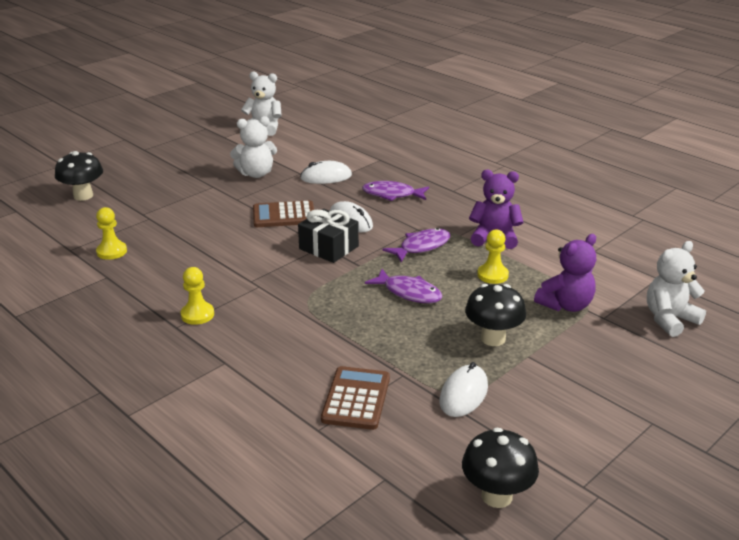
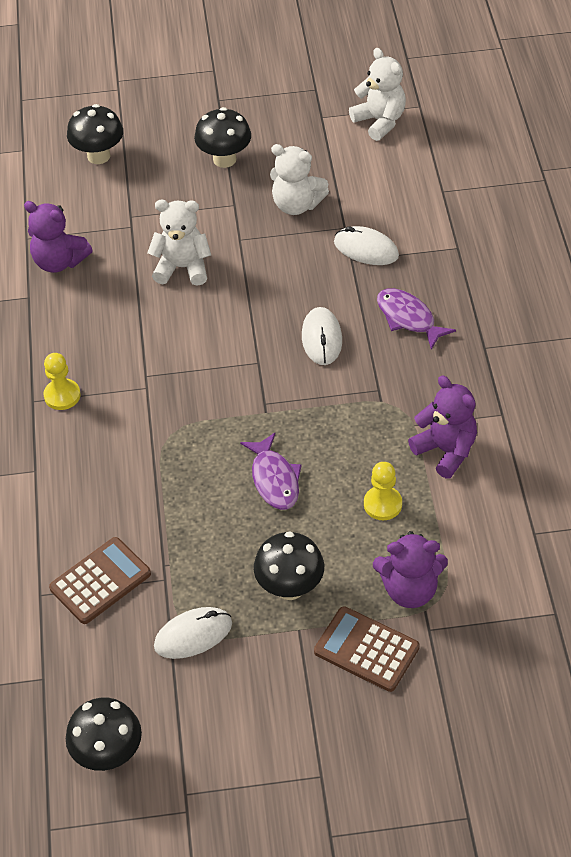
camera: 40 degrees right, 20 degrees up
yellow pawn [96,207,127,260] -> purple teddy bear [24,201,93,273]
brown calculator [253,200,314,227] -> brown calculator moved to [314,606,420,692]
black gift [298,209,359,263] -> none
purple fish [383,228,450,262] -> none
white teddy bear [647,241,706,337] -> white teddy bear moved to [147,200,211,286]
none -> black mushroom [194,107,251,168]

